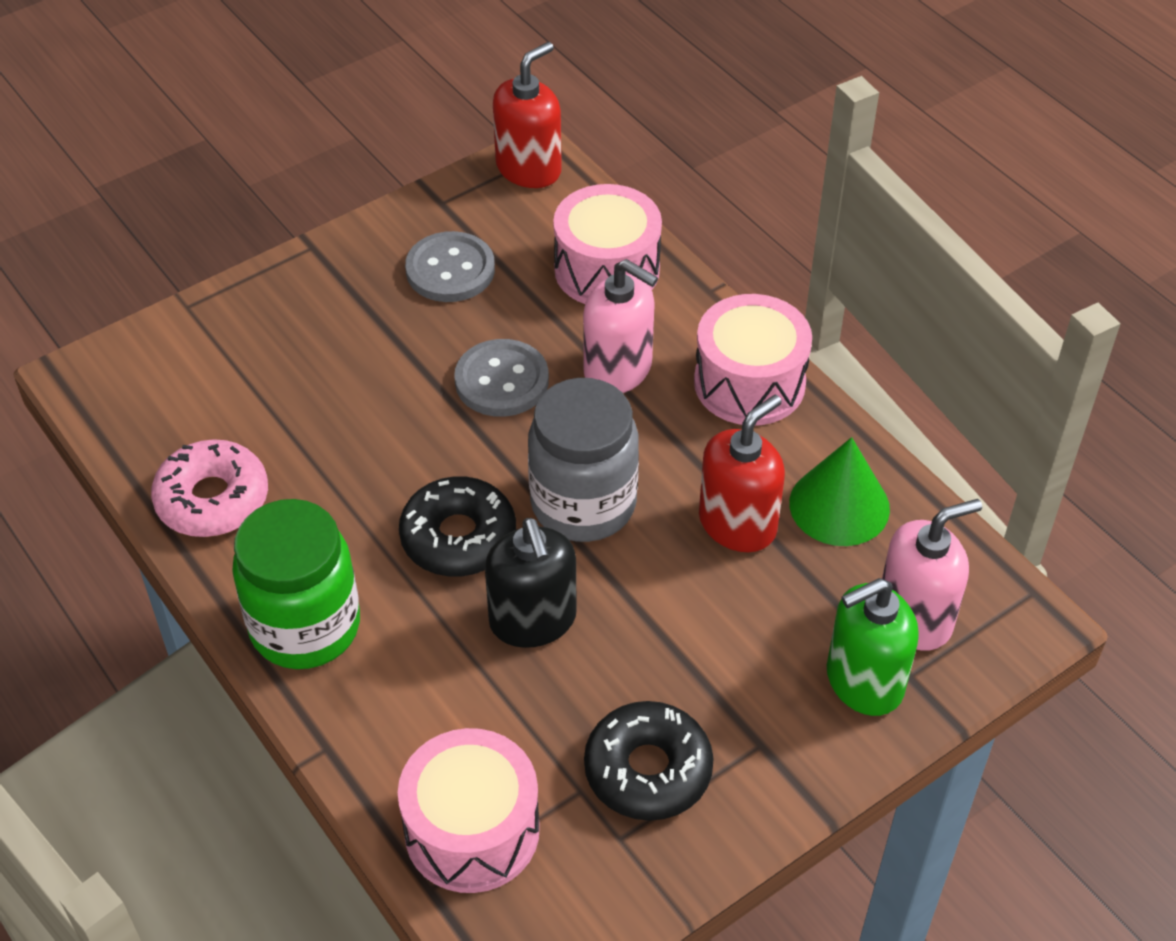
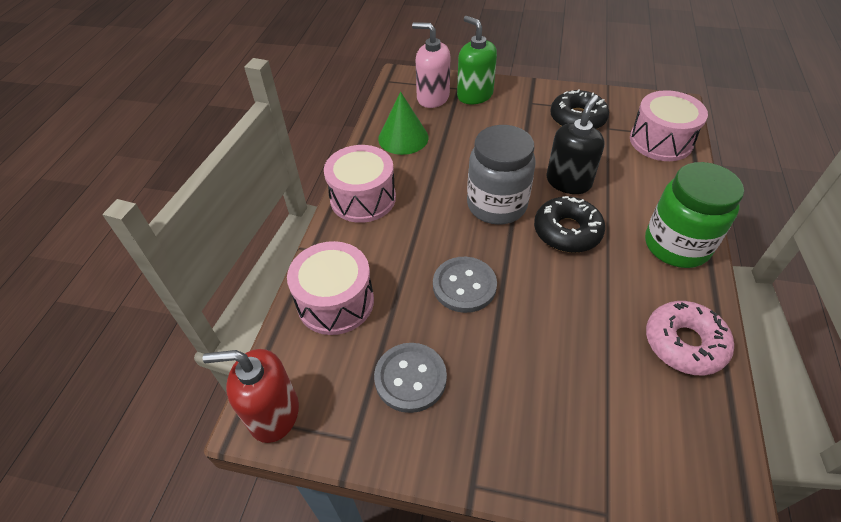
camera: 130 degrees left, 0 degrees up
pink soap dispenser [583,259,658,393] -> none
red soap dispenser [699,395,785,552] -> none
green soap dispenser [827,578,919,716] -> green soap dispenser turned 150 degrees counterclockwise [457,16,497,104]

